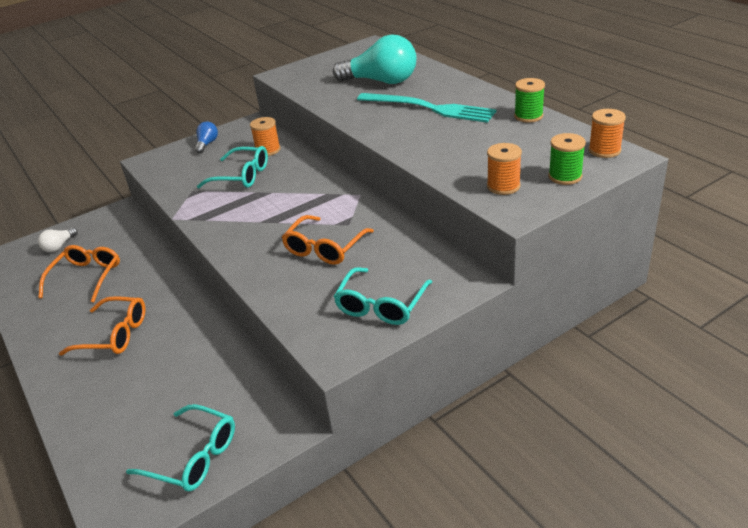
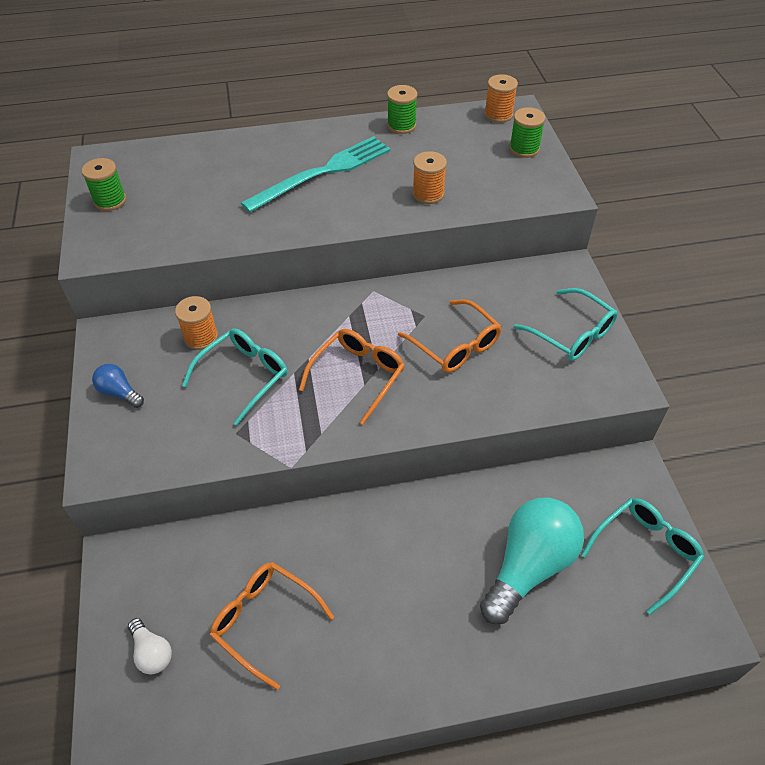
camera: 70 degrees left, 15 degrees up
orange glasses [59,296,146,356] -> orange glasses moved to [299,329,405,425]
turquoise light bulb [333,34,416,84] -> turquoise light bulb moved to [480,498,584,624]
orange spool [487,143,522,195] -> orange spool moved to [412,151,447,204]
none -> green spool [81,158,126,211]

